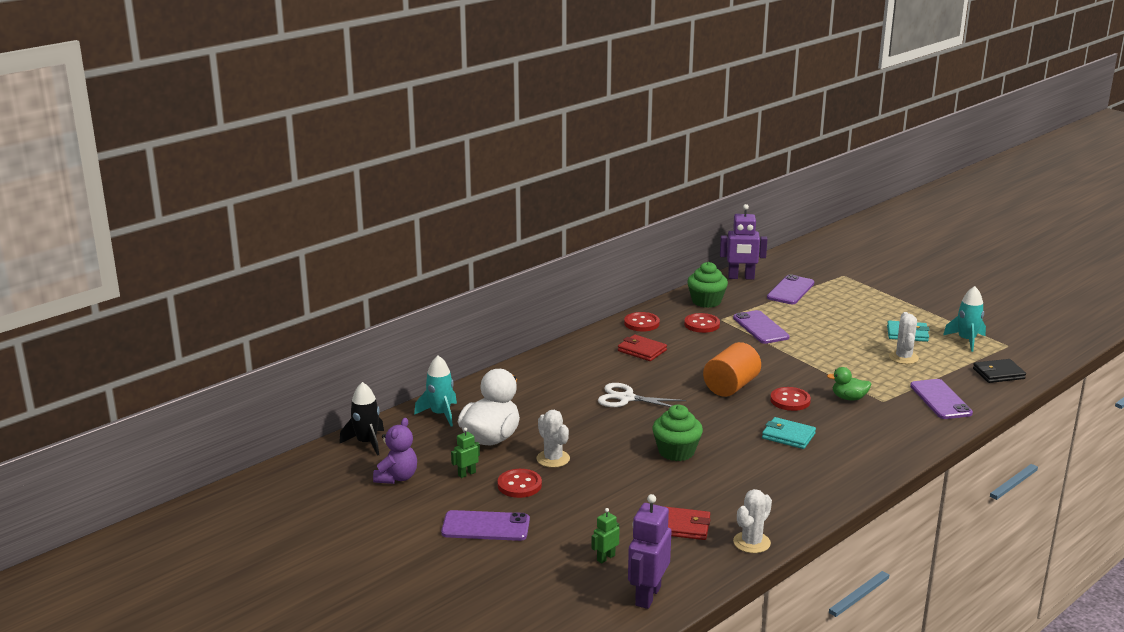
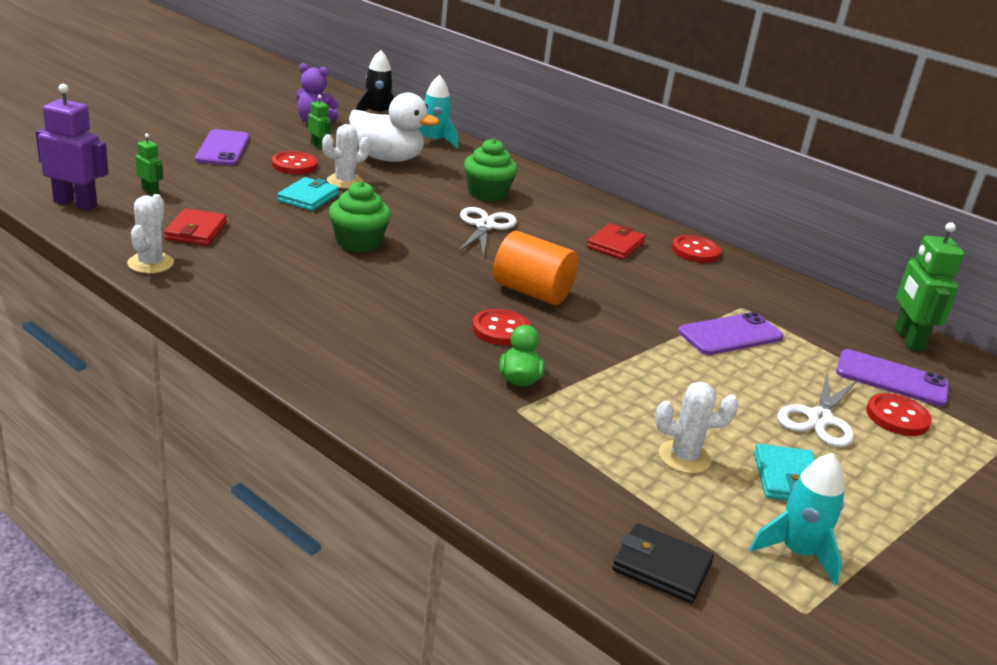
camera: 80 degrees right, 5 degrees up
red button [684,313,720,333] -> red button moved to [866,393,932,436]
green cupcake [687,262,728,308] -> green cupcake moved to [464,139,518,201]
purple robot [720,204,767,280] -> green robot [894,222,964,351]
white cactus [733,489,772,553] -> white cactus turned 60 degrees clockwise [127,194,174,274]
turquoise wallet [762,417,816,449] -> turquoise wallet moved to [277,177,339,211]
purple phone [910,379,973,419] -> none
black wallet [973,359,1026,383] -> black wallet turned 45 degrees counterclockwise [612,523,714,603]
none -> white scissors [778,372,858,447]

